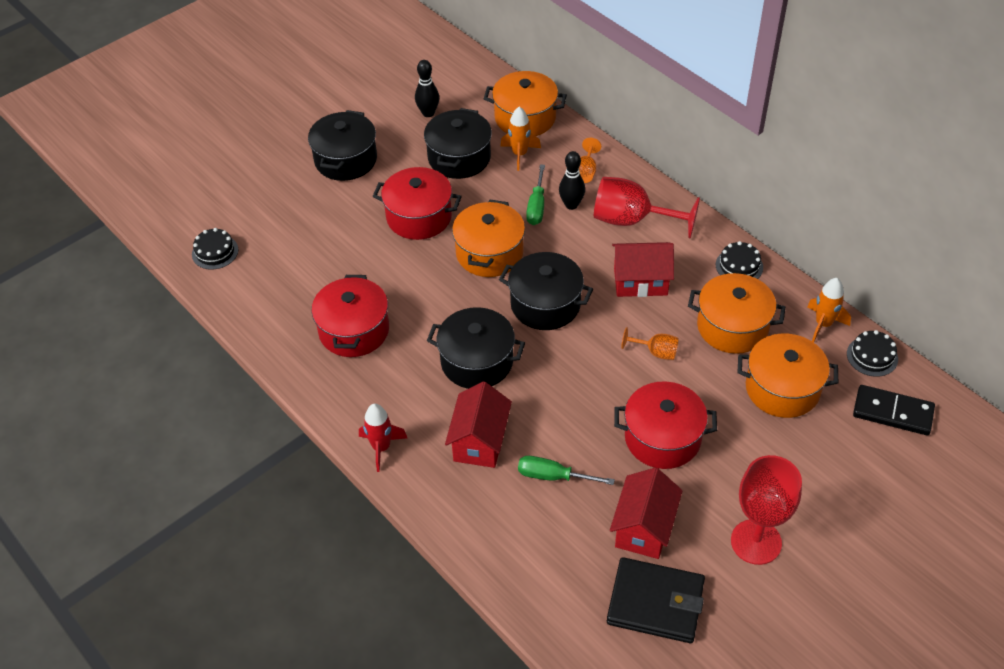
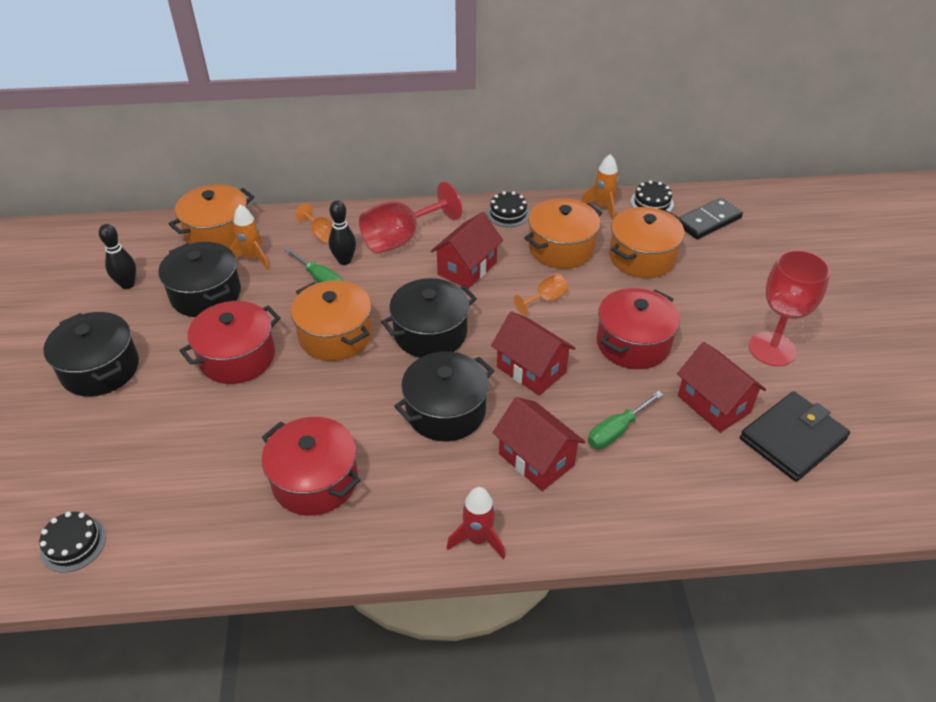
camera: 55 degrees left, 5 degrees down
none -> red house [491,311,576,396]

